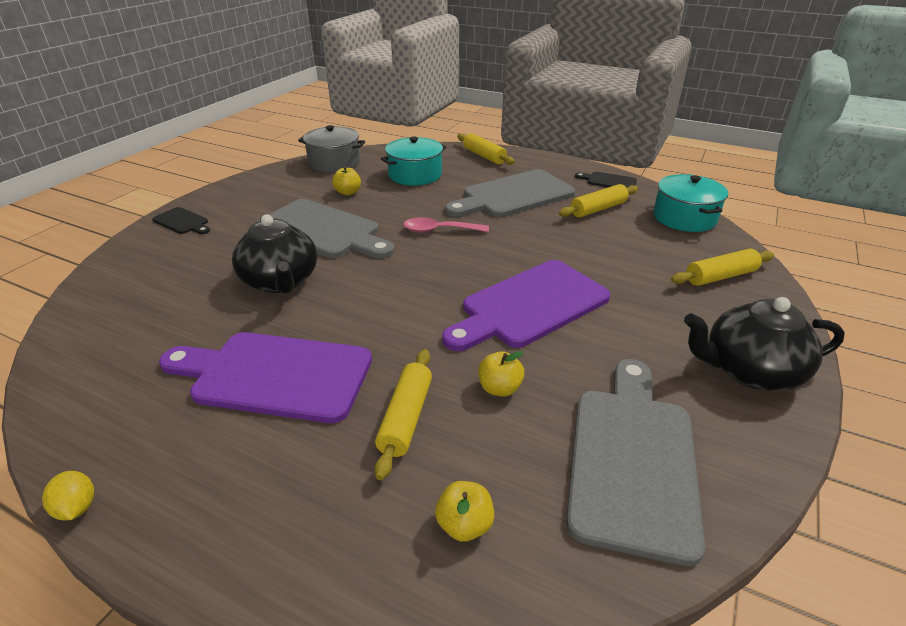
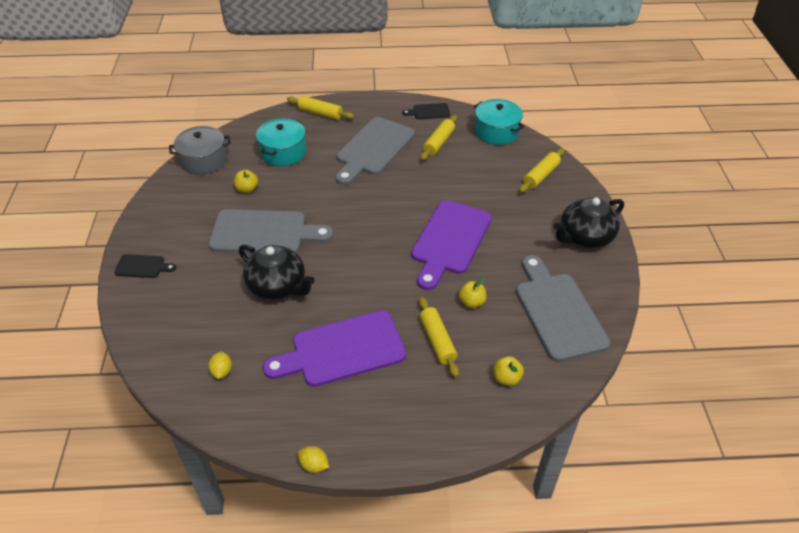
camera: 30 degrees left, 10 degrees up
pink spoon [403,217,489,232] -> none
none -> yellow lemon [208,351,232,379]

